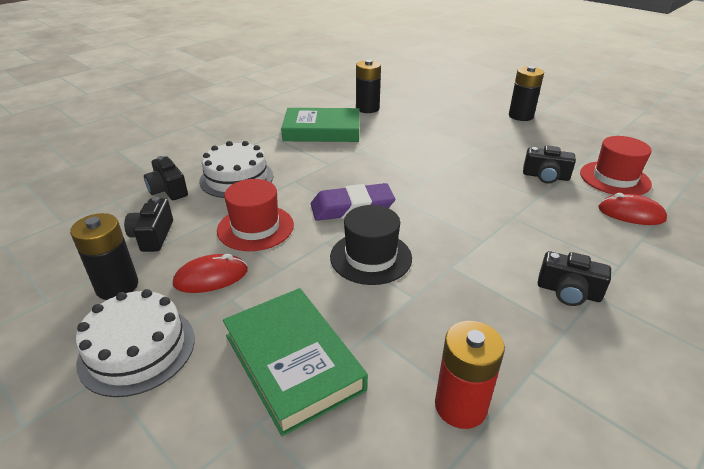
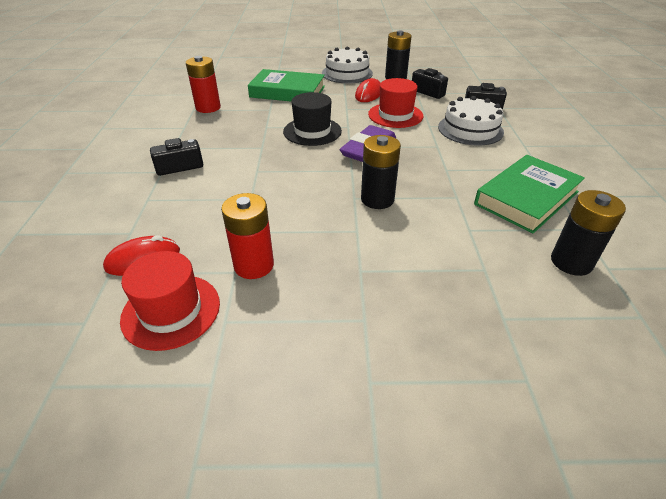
camera: 135 degrees right, 5 degrees up
black battery [509,66,544,121] -> black battery moved to [361,135,401,209]
black camera [523,145,576,183] -> red battery [221,193,274,279]

